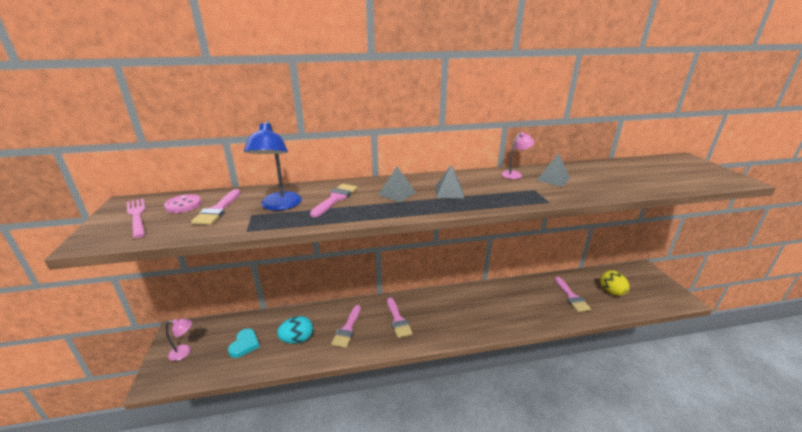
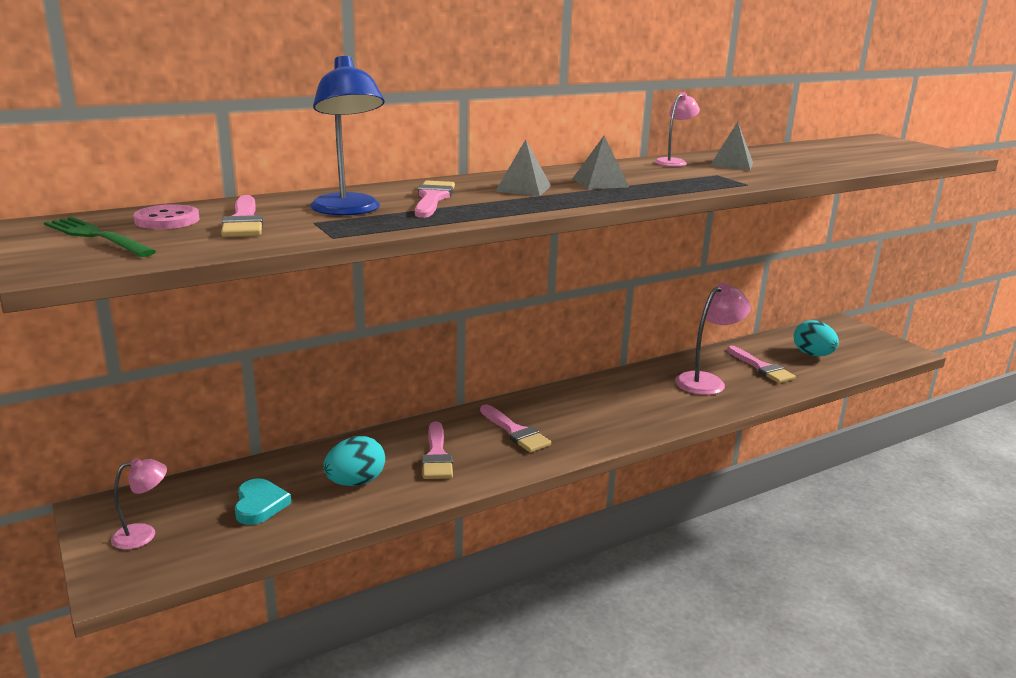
camera: 20 degrees left, 5 degrees down
pink fork [127,198,145,238] -> green fork [44,217,156,257]
yellow egg [600,270,630,295] -> turquoise egg [794,320,839,356]
none -> pink lamp [675,283,751,395]

